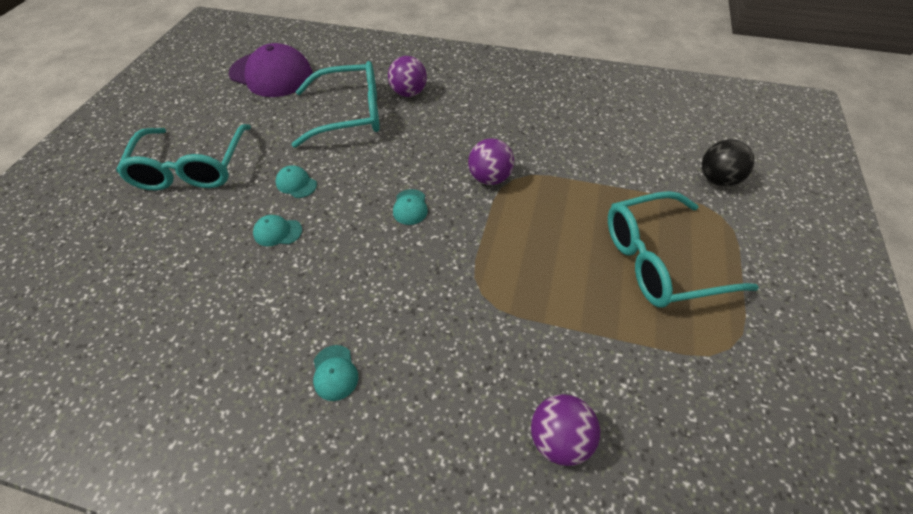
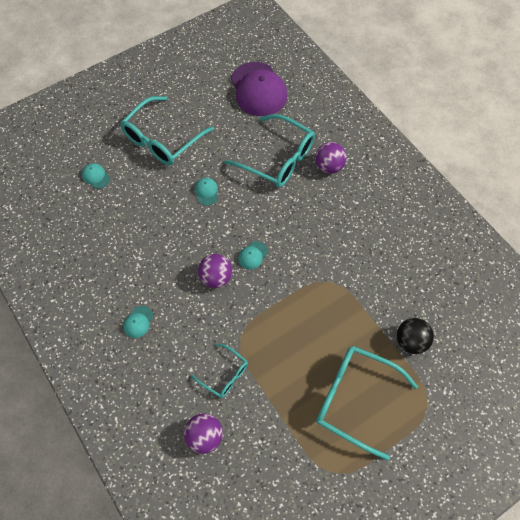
camera: 40 degrees right, 10 degrees up
turquoise cap [253,215,302,246] -> turquoise cap moved to [82,163,110,189]
purple ball [468,138,514,185] -> purple ball moved to [198,254,232,288]
black ball [702,139,755,186] -> black ball moved to [397,318,434,354]
none -> turquoise glasses [191,344,248,398]

